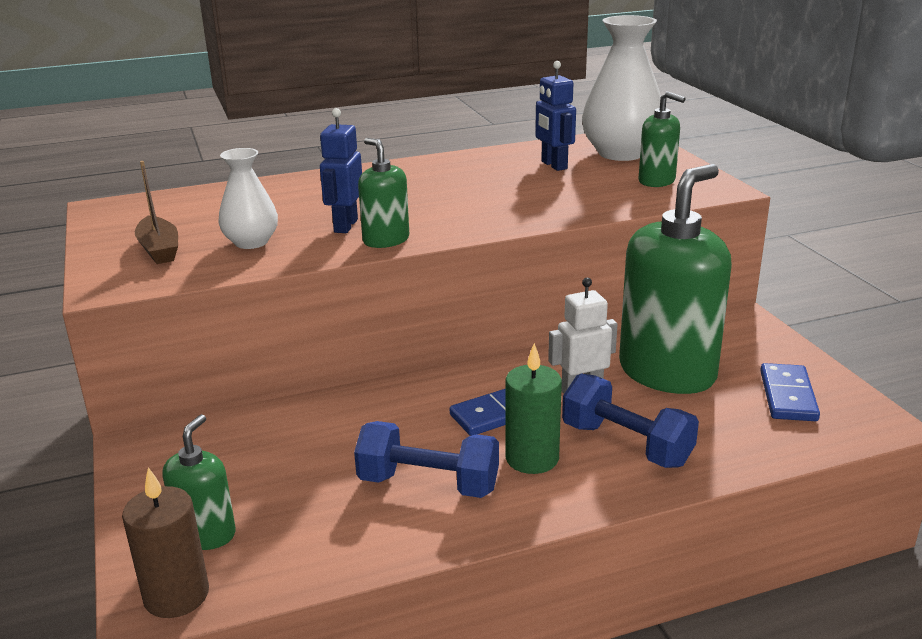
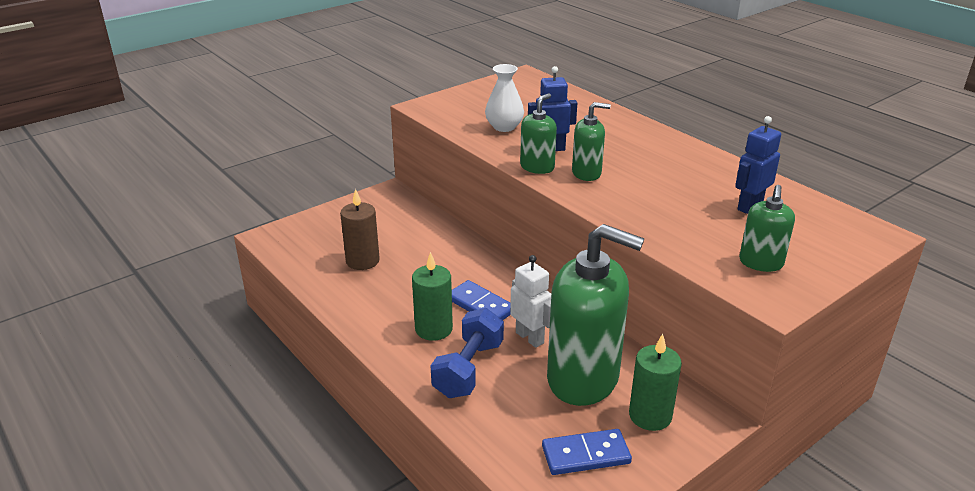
camera: 70 degrees right, 5 degrees up
brown candle [122,467,209,618] -> brown candle moved to [340,189,380,270]
brown boat [135,161,178,264] -> none
green soap dispenser [162,414,236,550] -> green soap dispenser moved to [572,102,611,181]
blue dumbbell [354,421,499,498] -> none
white vase [582,15,661,161] -> none
none -> green candle [629,334,682,431]

